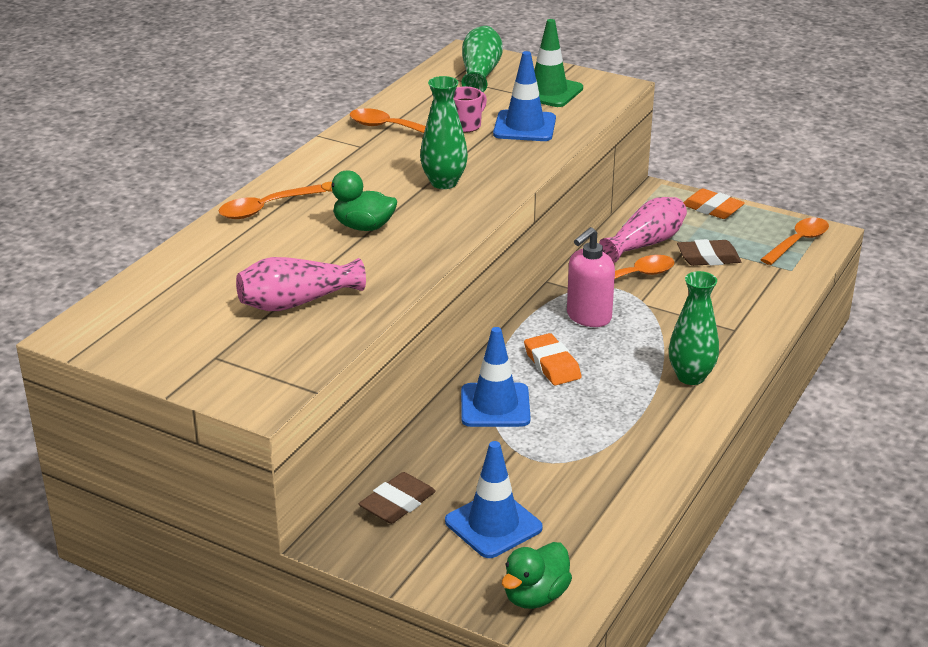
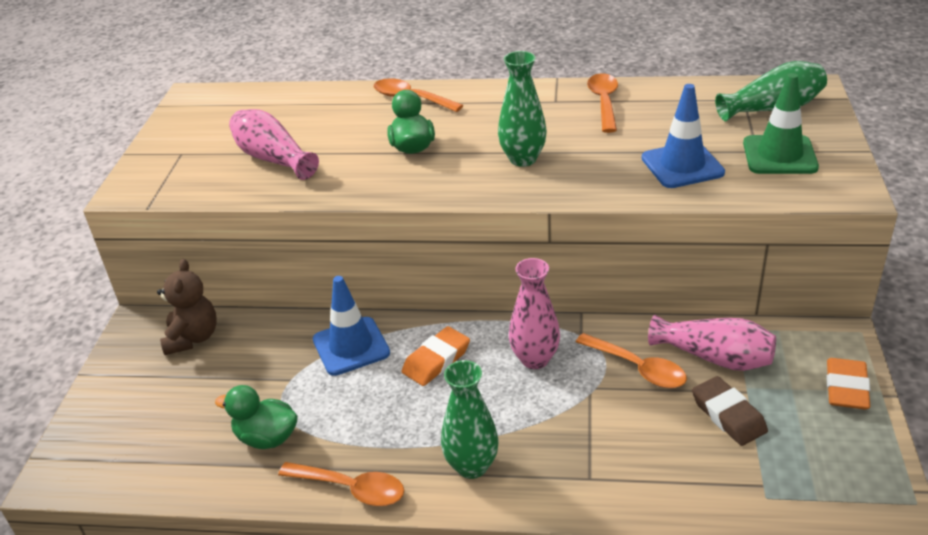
camera: 70 degrees right, 5 degrees up
brown eraser [359,472,436,524] -> brown teddy bear [157,259,217,355]
blue traffic cone [445,441,543,558] -> none
pink mug [454,87,487,132] -> none
green duck [502,542,572,609] -> green duck moved to [215,385,298,449]
pink soap dispenser [567,227,615,327] -> pink vase [509,258,560,369]
orange spoon [760,218,829,265] -> orange spoon moved to [278,462,404,506]

